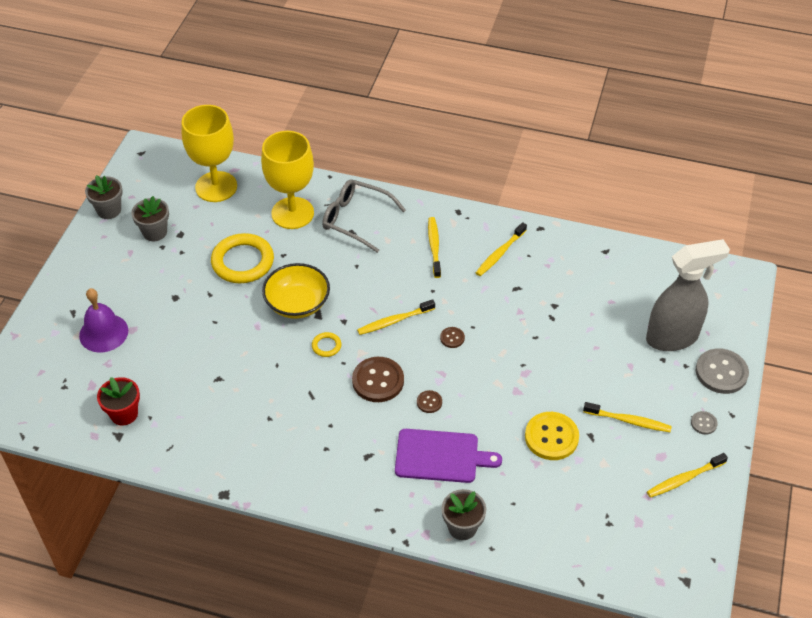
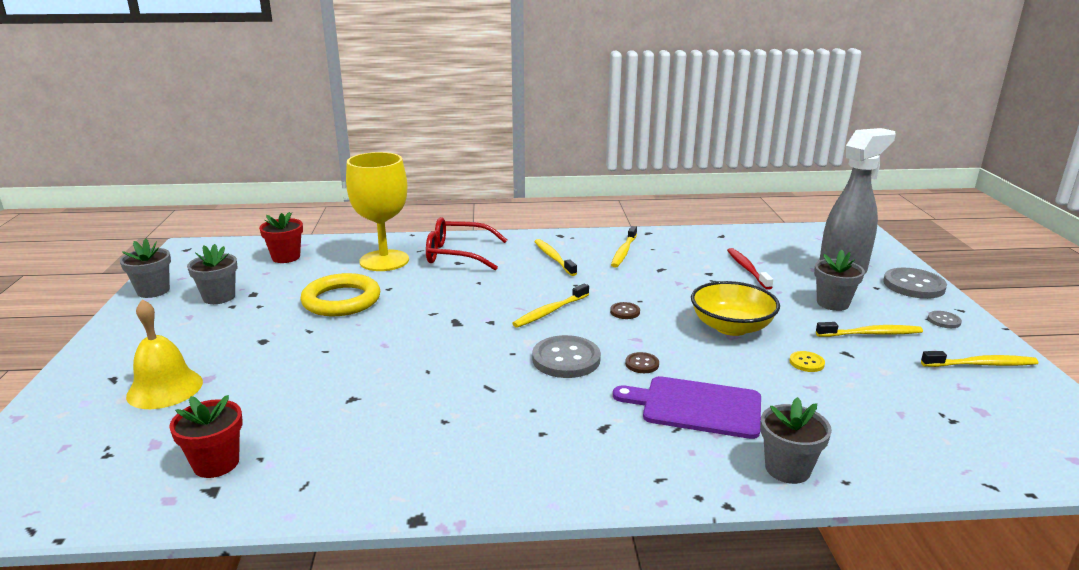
camera: 20 degrees left, 25 degrees down
purple bell [79,288,128,352] -> yellow bell [126,299,203,409]
yellow goblet [182,105,237,202] -> red flower pot [259,212,303,263]
yellow bowl [262,263,330,319] -> yellow bowl moved to [691,281,780,336]
yellow ring [312,332,341,357] -> none
grey glasses [322,179,406,253] -> red glasses [426,217,507,270]
brown button [352,357,404,402] -> grey button [532,335,601,378]
purple cutting board [395,429,502,483] -> purple cutting board turned 150 degrees counterclockwise [613,376,761,439]
yellow button [525,412,579,460] -> yellow button [789,351,825,372], size x0.49
yellow toothbrush [647,453,728,498] -> yellow toothbrush turned 135 degrees counterclockwise [921,351,1038,367]
none -> red toothbrush [727,248,773,290]
none -> grey flower pot [814,250,865,311]

